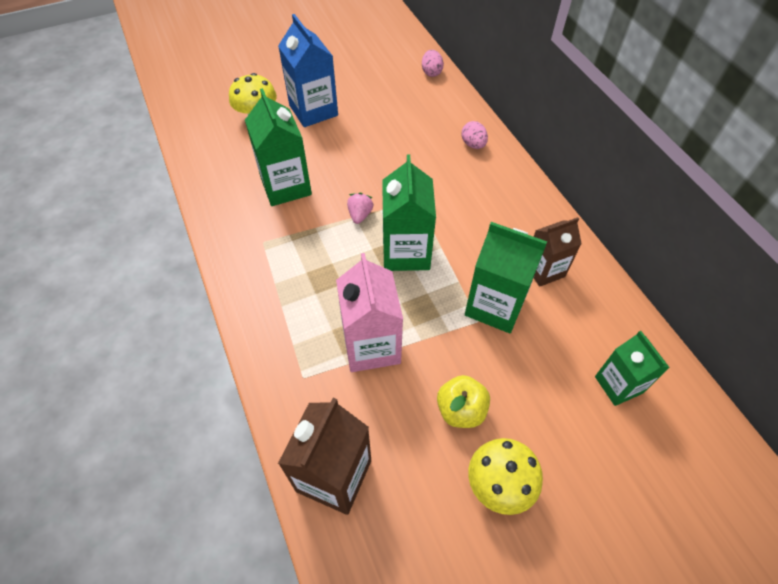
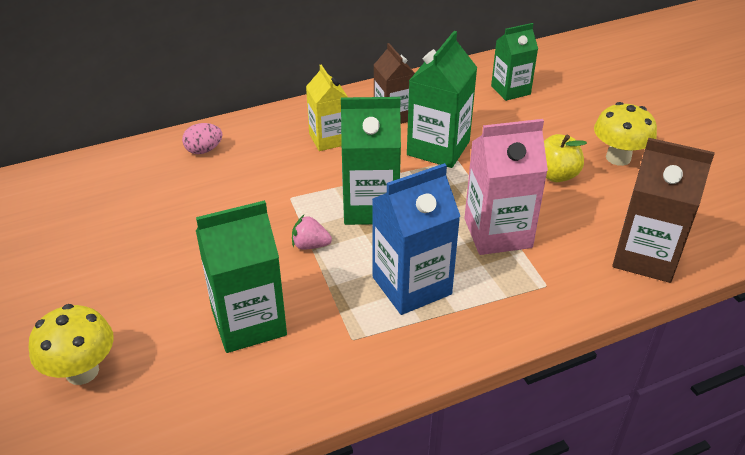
camera: 90 degrees left, 15 degrees down
blue carton [278,14,338,127] -> blue carton moved to [372,163,460,315]
pink egg [422,50,444,77] -> none
none -> yellow carton [306,64,348,151]

